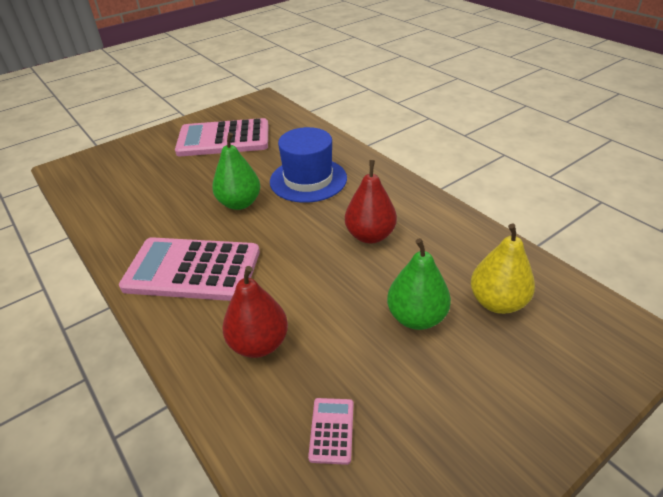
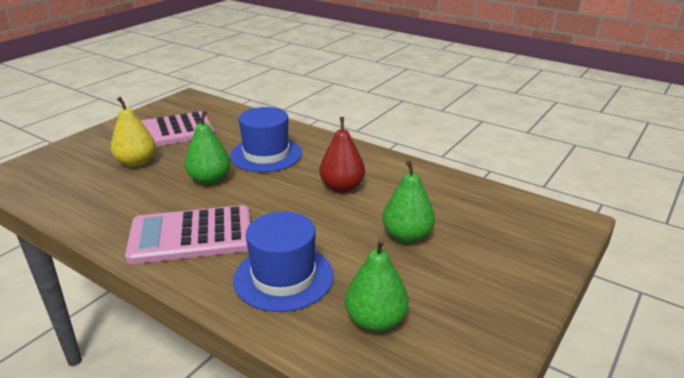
camera: 20 degrees left, 10 degrees down
red pear [222,266,288,358] -> blue hat [233,212,334,312]
pink calculator [308,398,354,465] -> green pear [345,238,409,332]
yellow pear [471,224,535,314] -> yellow pear moved to [111,97,156,167]

